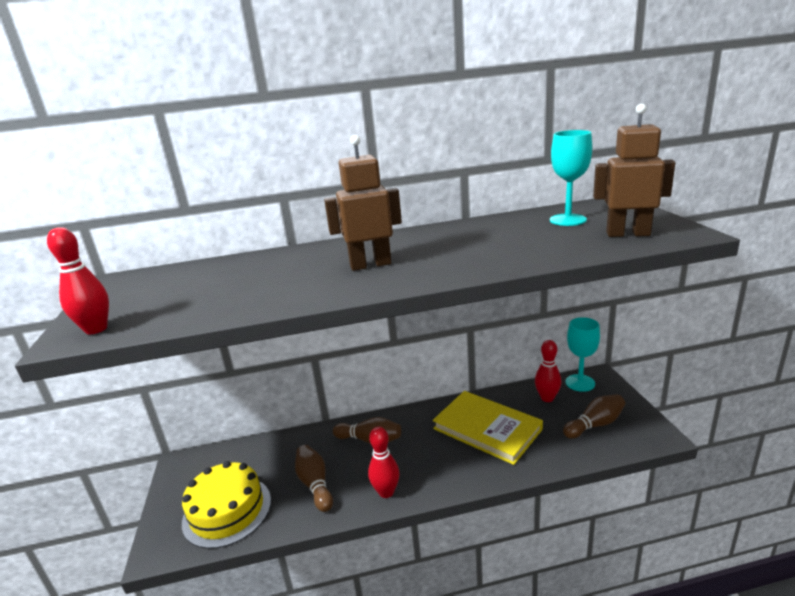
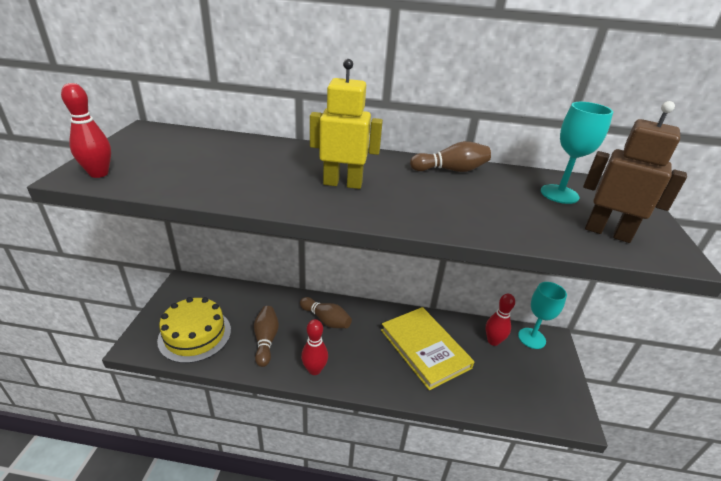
camera: 15 degrees right, 10 degrees up
brown robot [324,135,402,271] -> yellow robot [310,59,383,189]
brown bowling pin [563,394,625,439] -> brown bowling pin moved to [410,141,491,172]

